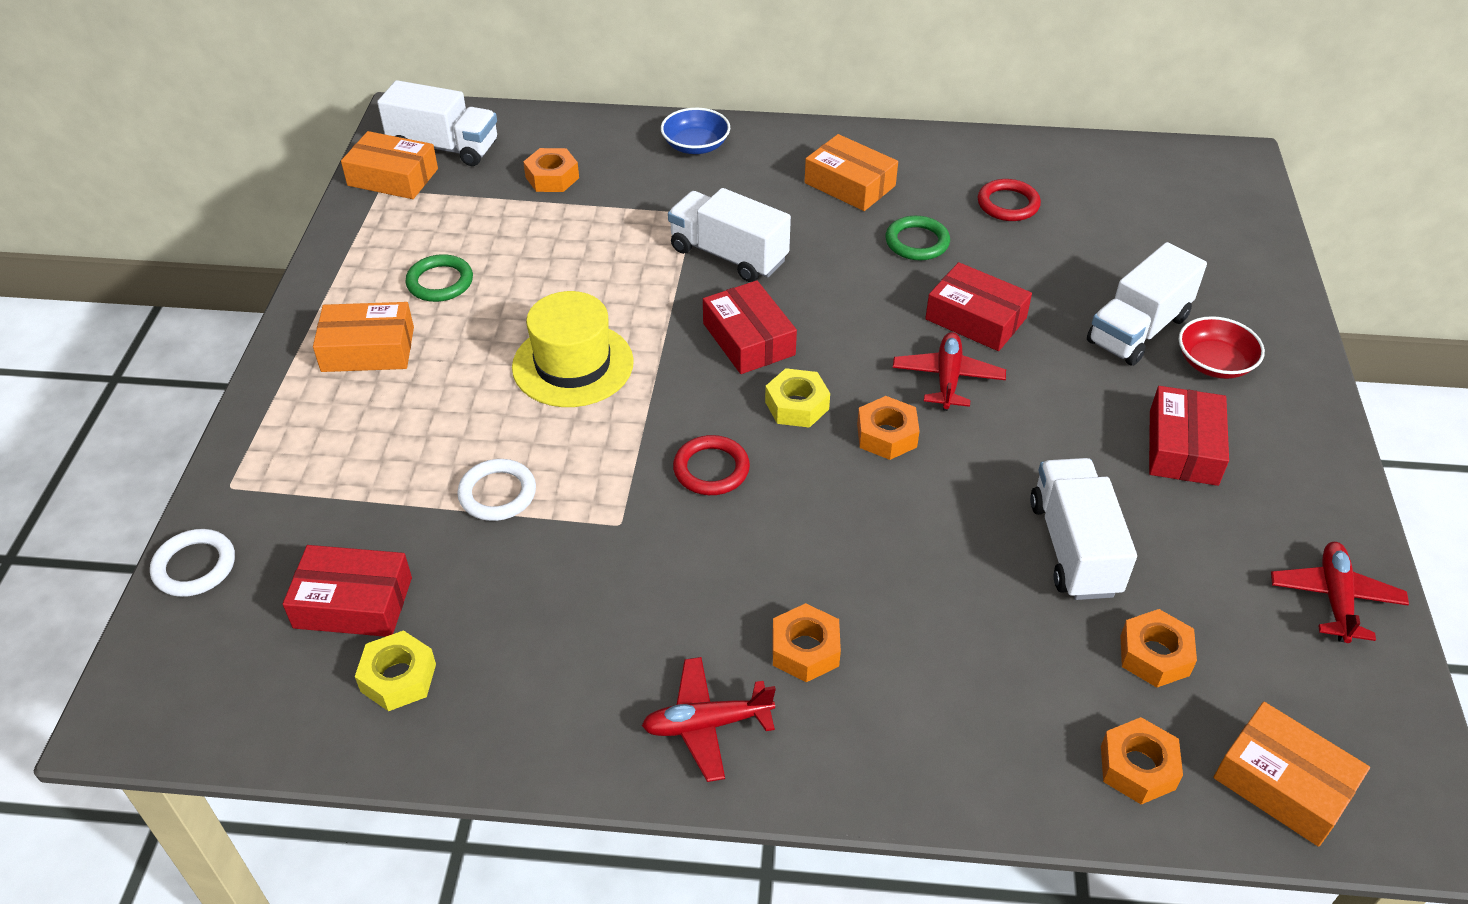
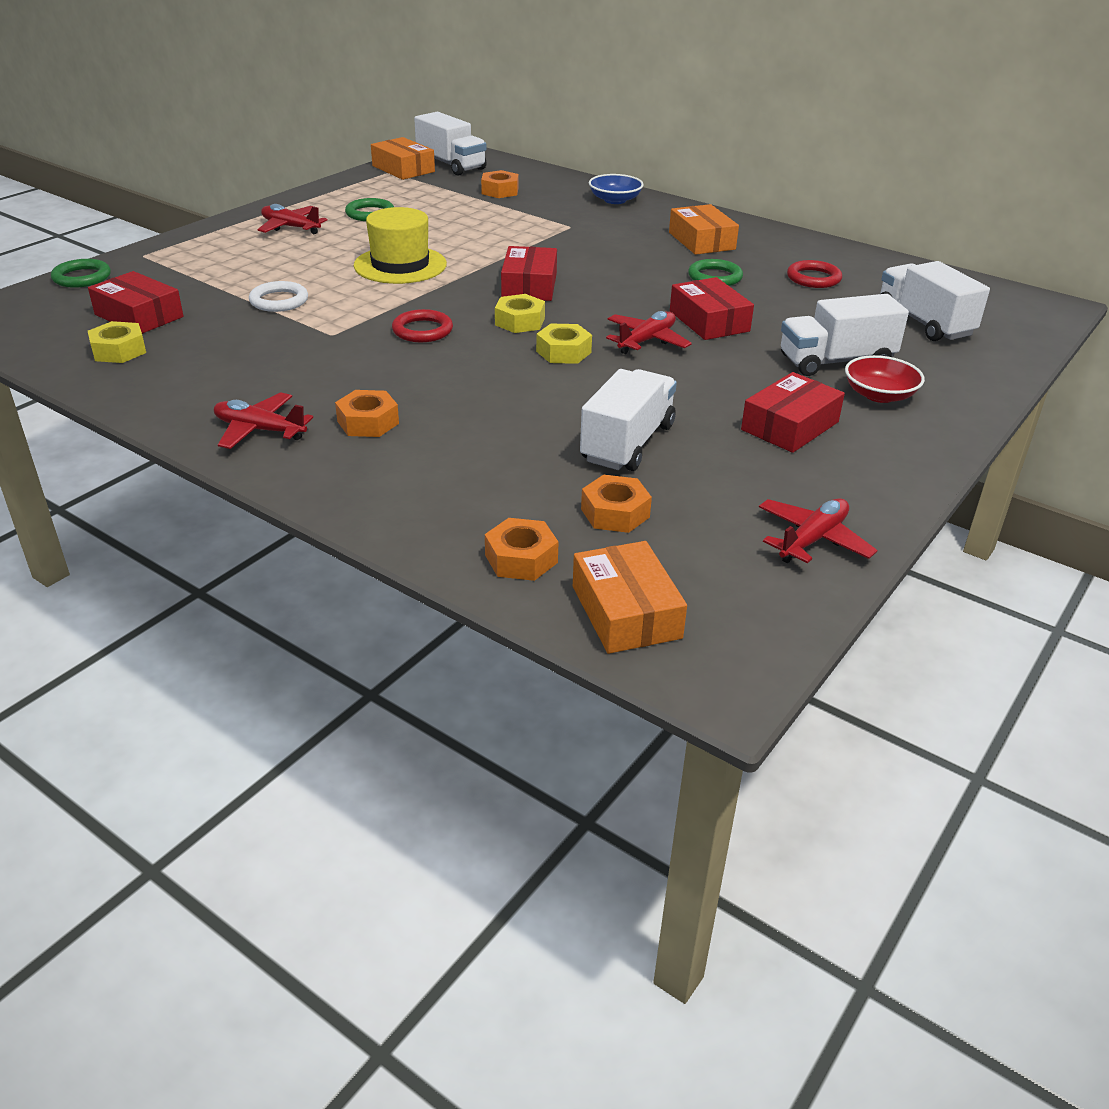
camera: 30 degrees right, 10 degrees down
white ring [150,529,235,597] -> green ring [51,259,111,288]
orange box [313,302,414,372] -> red plane [257,204,328,234]
white truck [668,188,791,282] -> white truck moved to [881,261,990,341]
orange nut [857,396,920,460] -> yellow nut [536,324,592,364]

